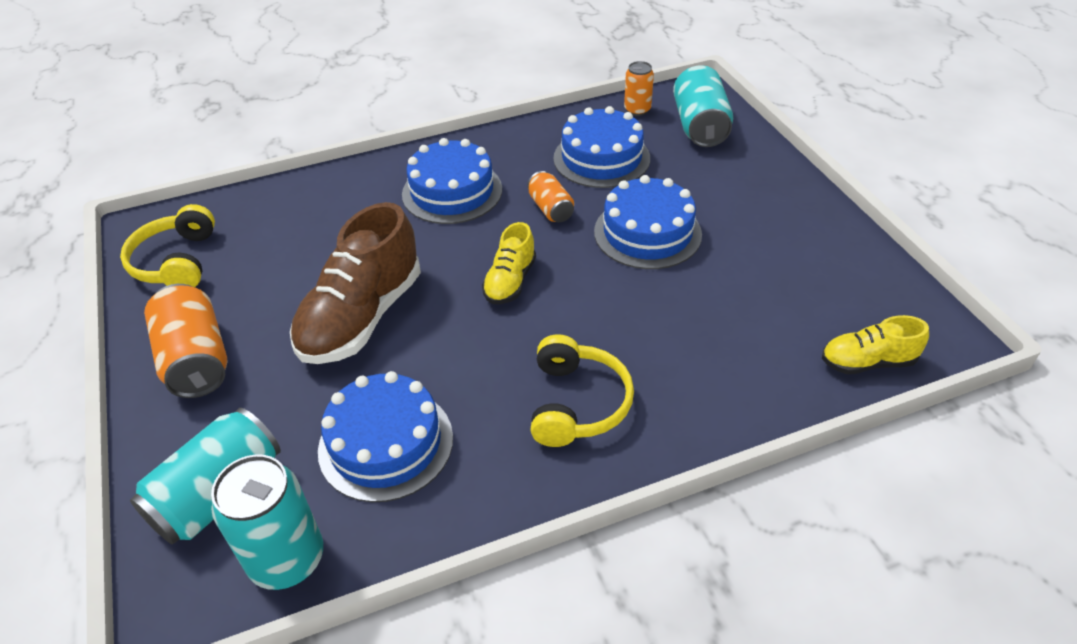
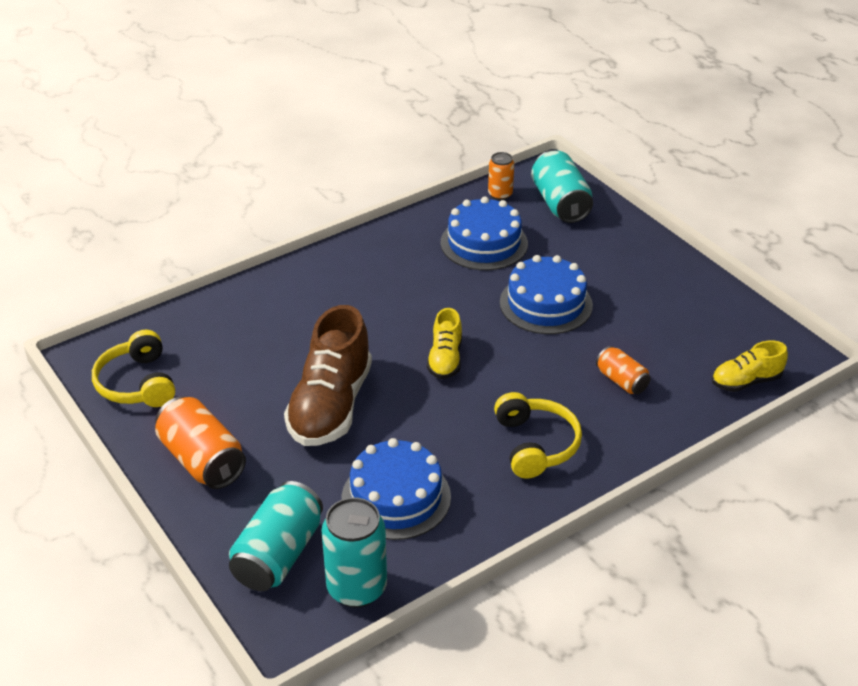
camera: 15 degrees left, 5 degrees down
blue cake [402,138,502,224] -> none
orange can [527,171,574,223] -> orange can moved to [596,346,651,394]

